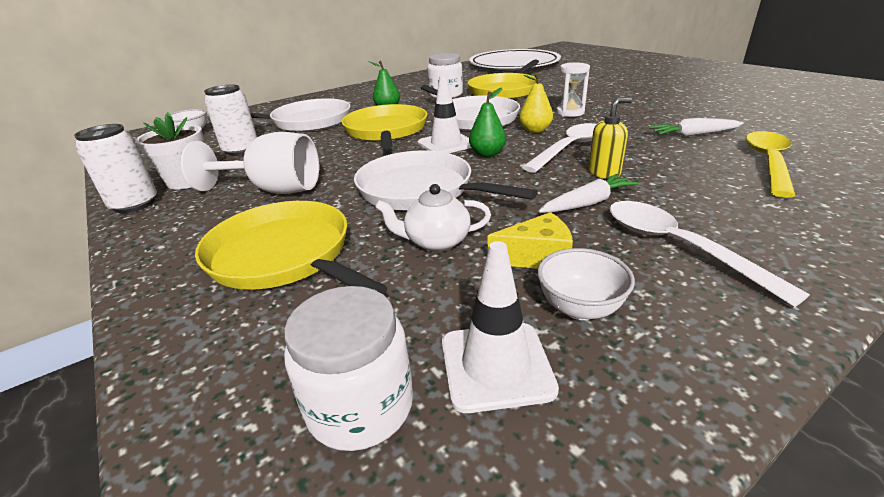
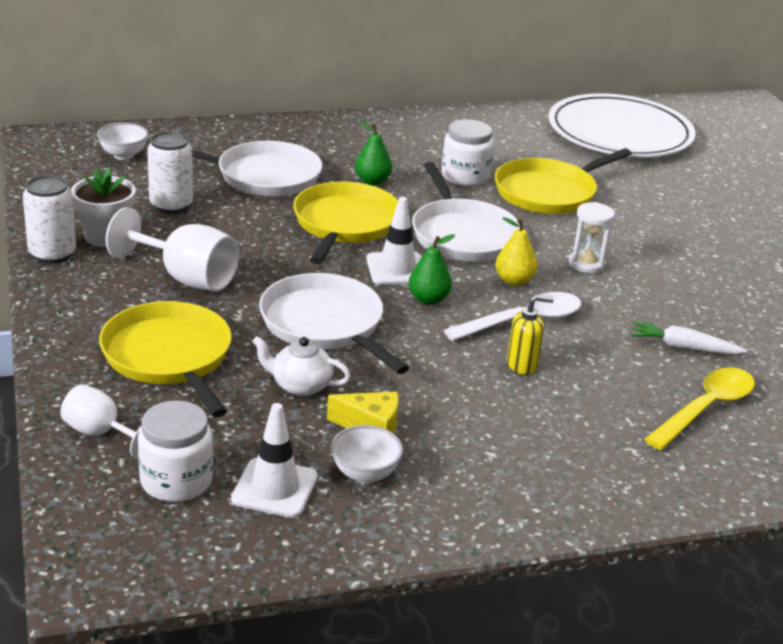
camera: 15 degrees right, 0 degrees up
white carrot [539,174,639,213] -> none
white spoon [609,201,810,307] -> none
none -> white goblet [60,384,141,459]

